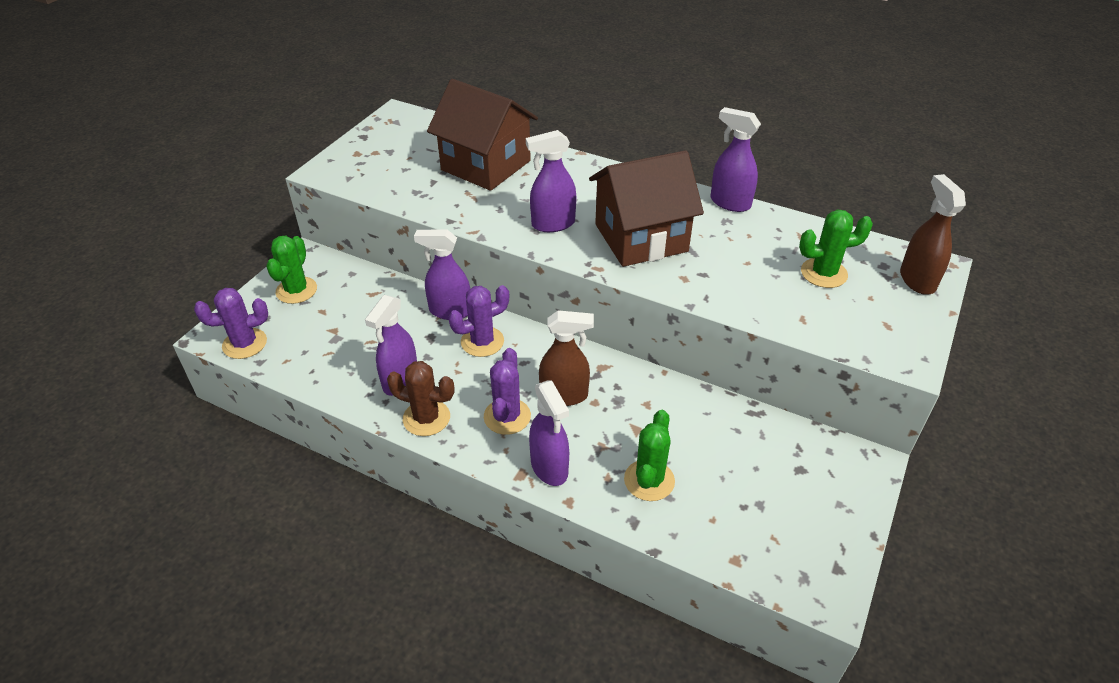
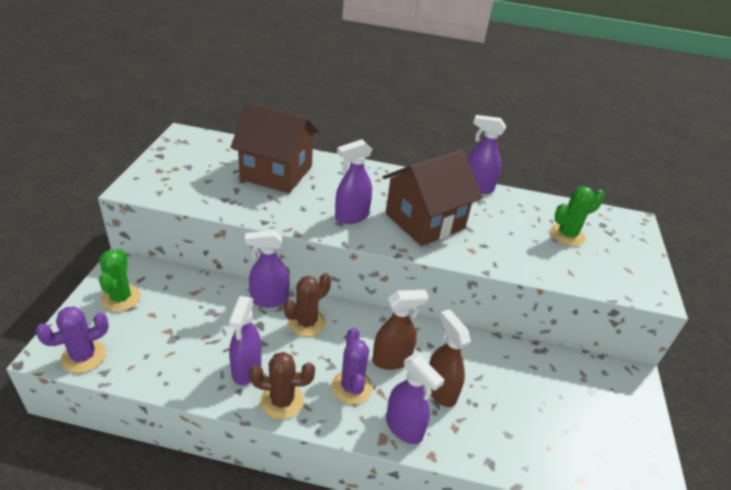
camera: 20 degrees left, 5 degrees down
purple cactus [448,285,509,357] -> brown cactus [284,273,331,337]
green cactus [624,410,675,501] -> none
brown spray bottle [900,174,966,295] -> brown spray bottle moved to [429,309,471,407]

